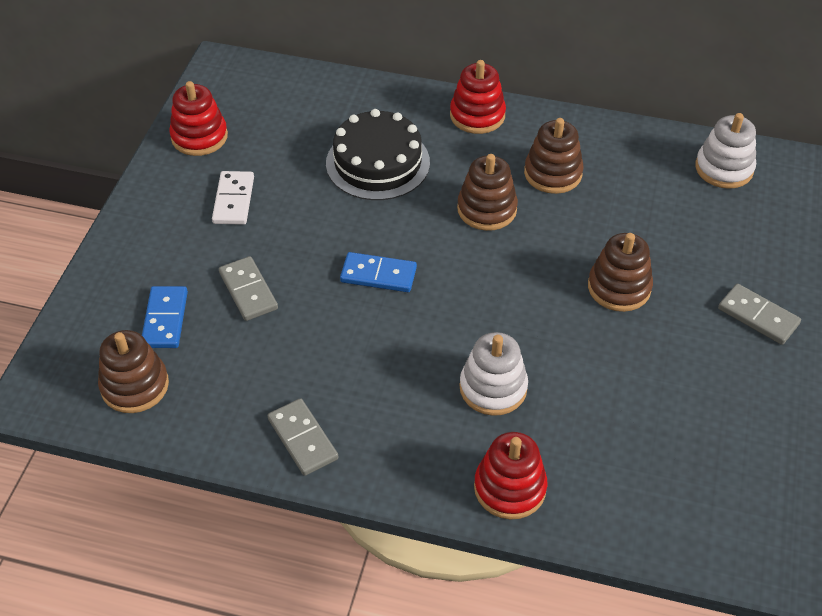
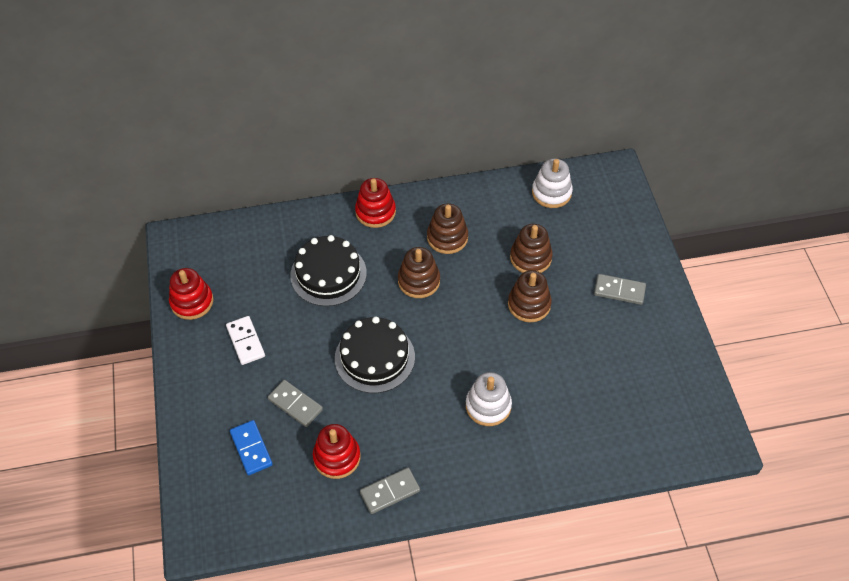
camera: 25 degrees left, 5 degrees up
brown stacking toy [98,330,169,413] -> brown stacking toy moved to [510,224,553,273]
grey domino [267,398,339,476] -> grey domino turned 60 degrees counterclockwise [360,468,420,514]
blue domino [340,252,417,292] -> black cake [335,317,415,393]
red stacking toy [474,432,547,519] -> red stacking toy moved to [313,424,361,479]

